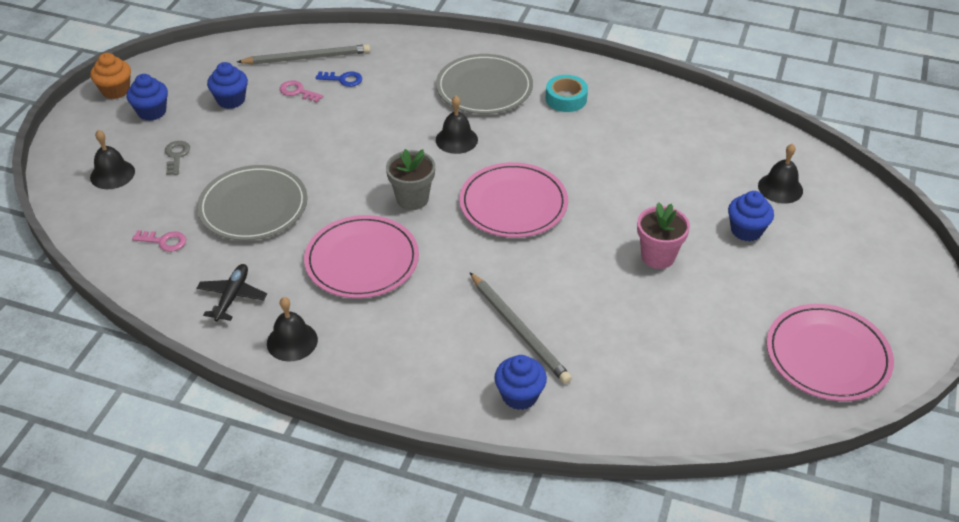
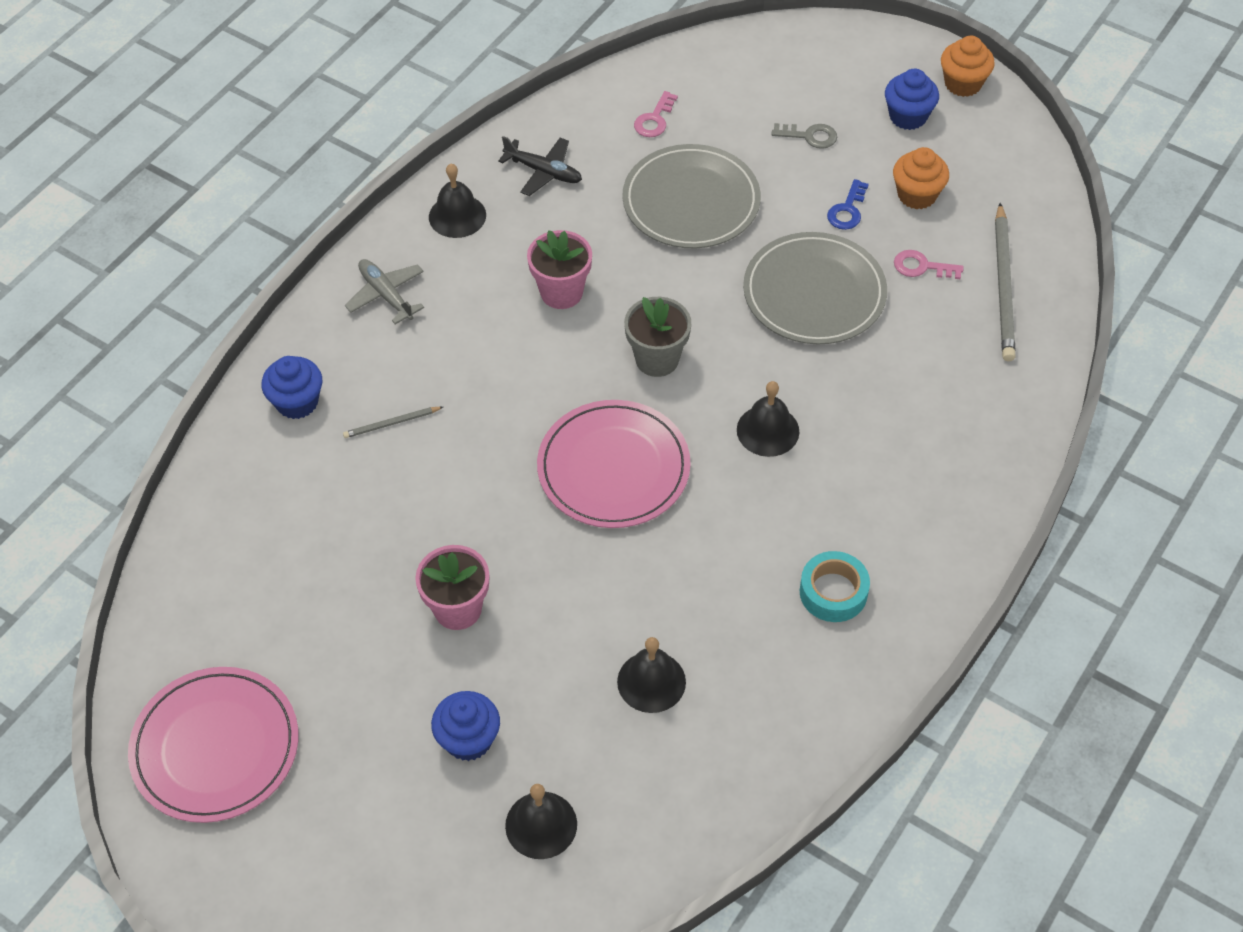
camera: 105 degrees right, 10 degrees up
black bell [90,130,135,189] -> black bell moved to [617,637,686,713]
blue cupcake [207,62,248,109] -> orange cupcake [893,147,949,210]
pink key [280,80,323,103] -> pink key turned 120 degrees counterclockwise [894,250,964,279]
pink plate [304,215,419,298] -> pink flower pot [527,230,592,309]
blue key [316,71,362,87] -> blue key moved to [827,179,869,230]
grey plate [436,54,533,114] -> grey plate moved to [743,232,887,344]
grey pencil [470,272,572,384] -> grey pencil [343,407,443,438], size x0.49
none -> grey plane [345,259,424,324]

